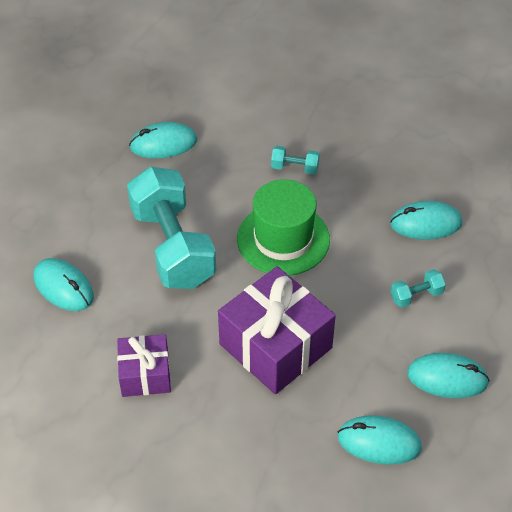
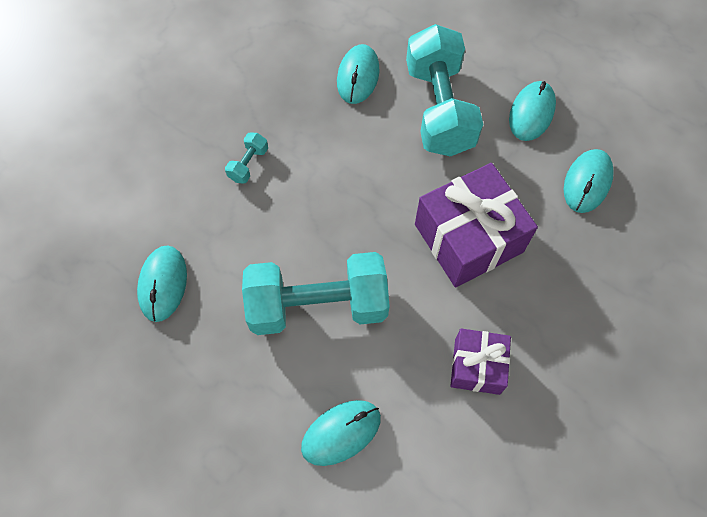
camera: 75 degrees left, 15 degrees up
green hat [237,179,330,276] -> none
turquoise dumbbell [391,269,446,308] -> turquoise dumbbell [406,24,483,157], size x2.49

